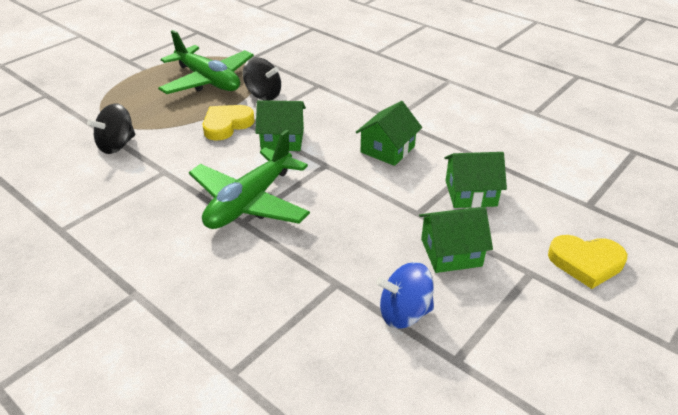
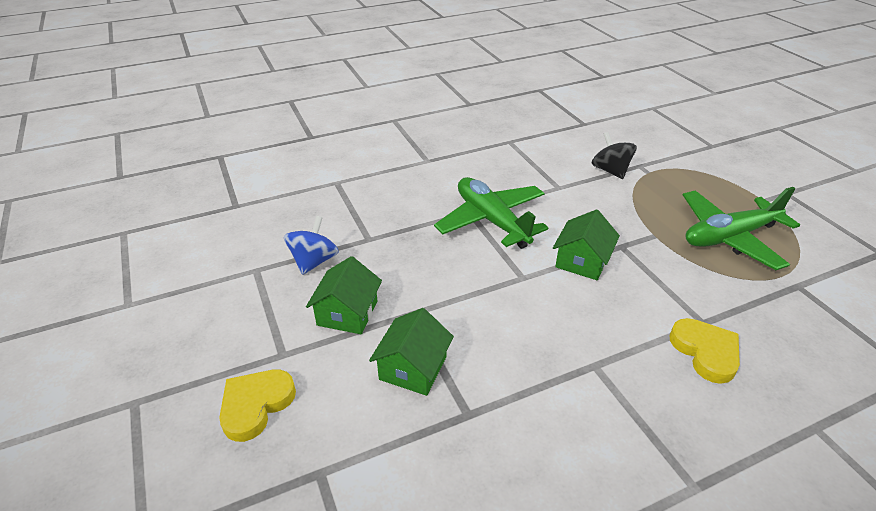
camera: 115 degrees right, 0 degrees up
yellow heart [203,105,255,141] -> yellow heart moved to [670,318,740,384]
black spinning top [243,57,281,101] -> none
green house [355,101,422,166] -> none

